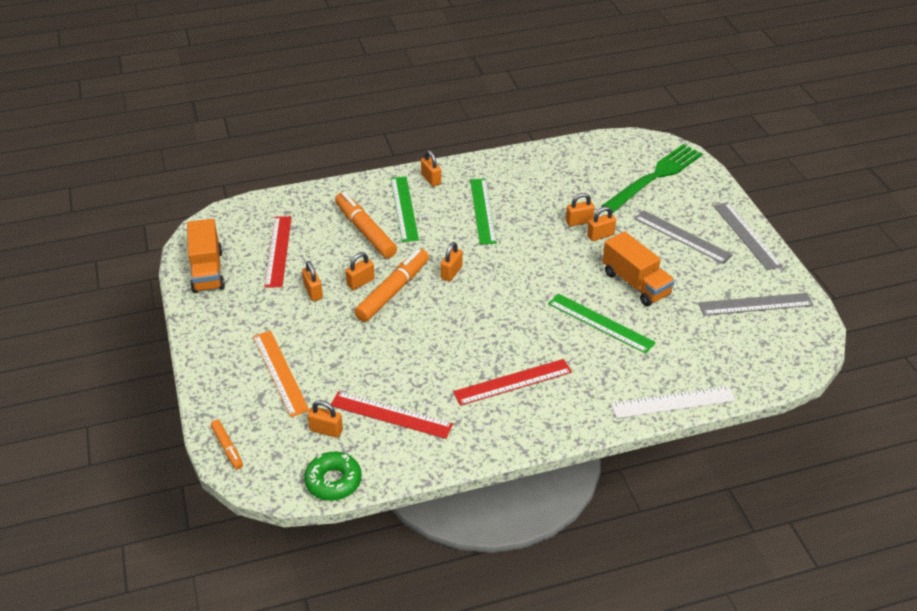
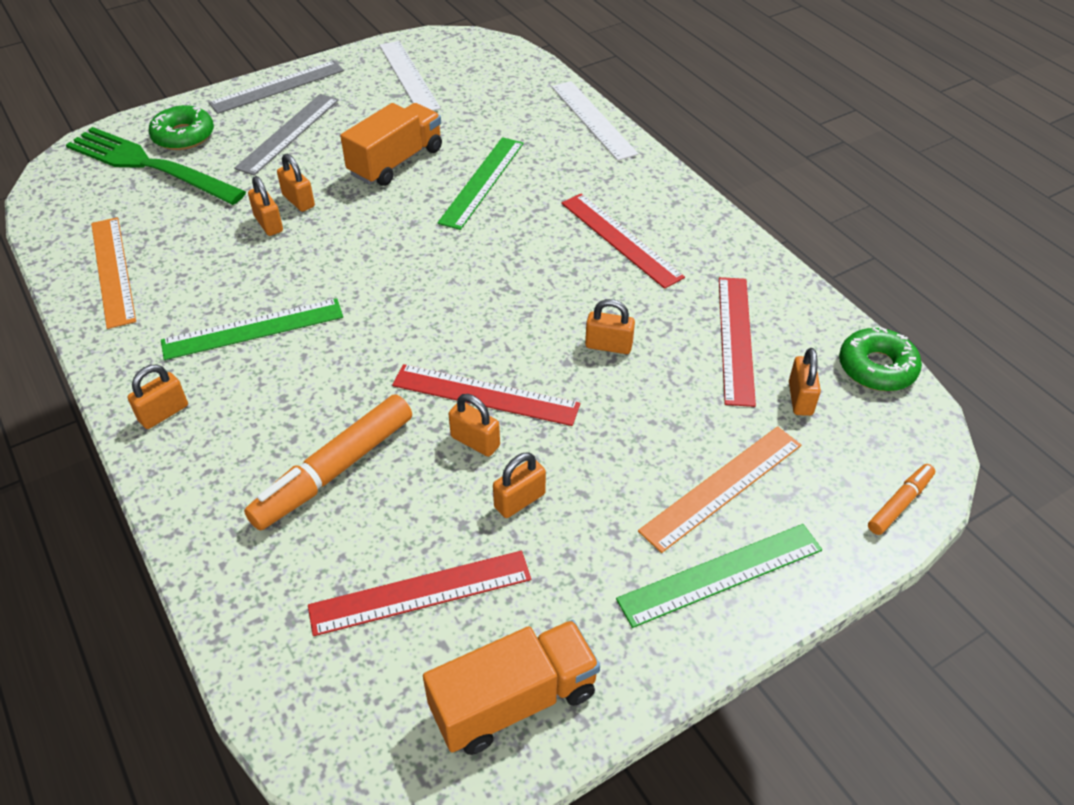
camera: 105 degrees left, 5 degrees up
orange marker [354,249,429,322] -> red ruler [392,364,580,426]
green ruler [391,177,419,242] -> green ruler moved to [616,524,822,628]
orange padlock [440,242,463,281] -> orange padlock moved to [585,299,635,354]
grey ruler [699,293,813,316] -> white ruler [379,41,441,111]
none -> orange ruler [91,217,136,329]
none -> green donut [148,105,214,150]

